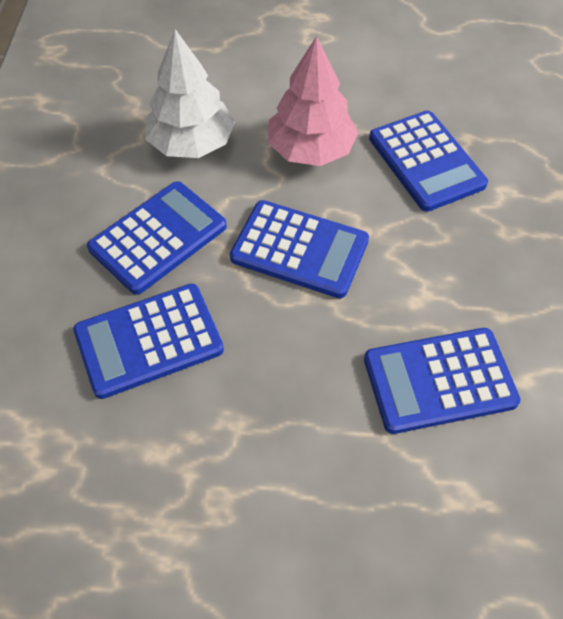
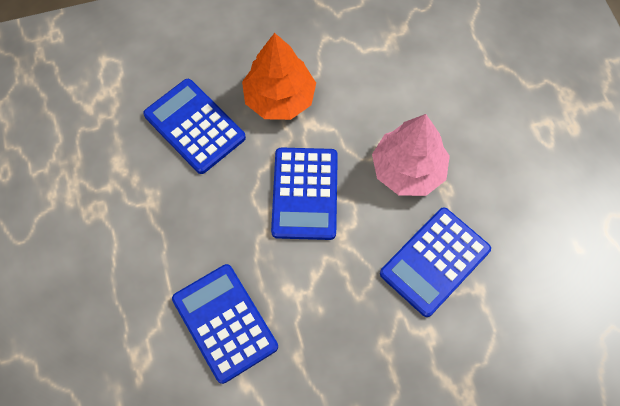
camera: 70 degrees right, 10 degrees up
blue calculator [87,181,227,295] -> orange tree [242,33,316,120]
white tree [145,29,235,158] -> none

